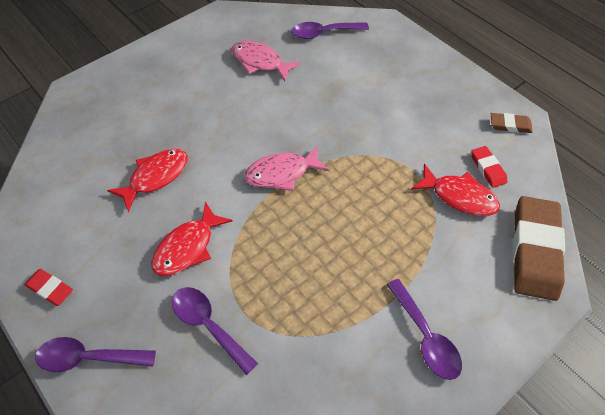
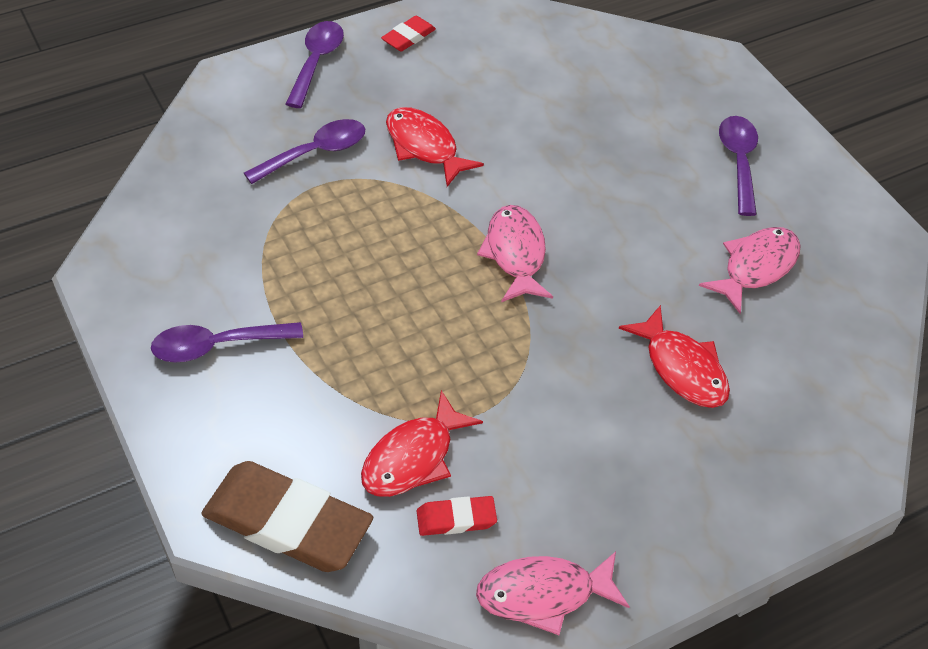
camera: 100 degrees right, 5 degrees down
red fish [107,149,188,212] -> red fish moved to [619,305,730,408]
purple spoon [292,22,369,39] -> purple spoon moved to [719,116,758,216]
brown eraser [491,113,533,133] -> pink fish [476,552,630,635]

